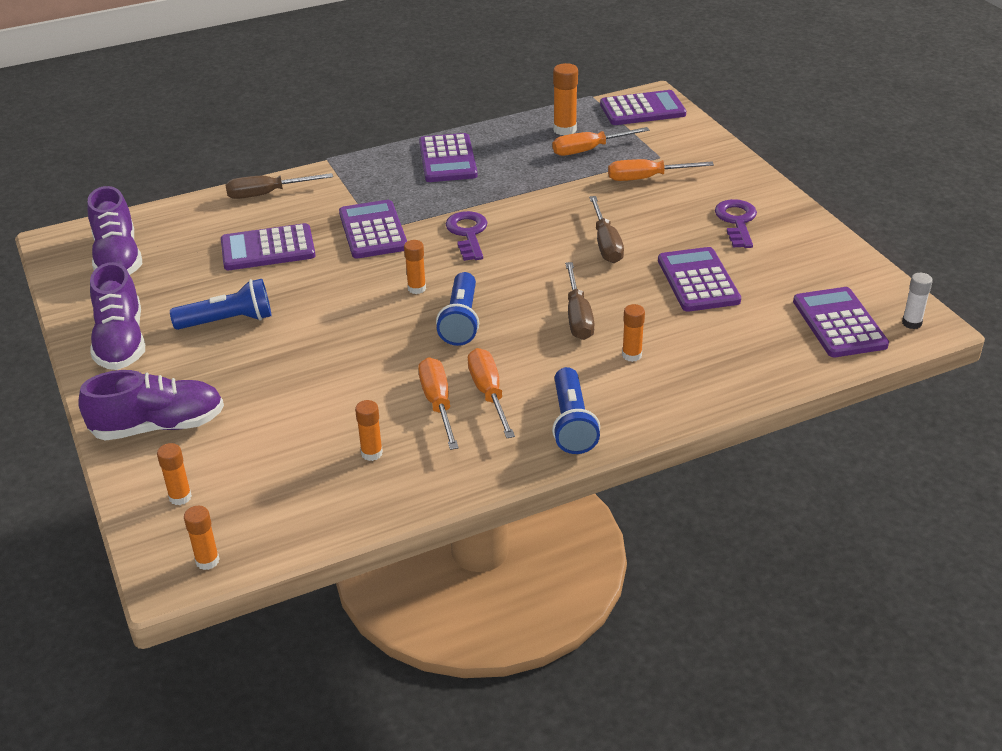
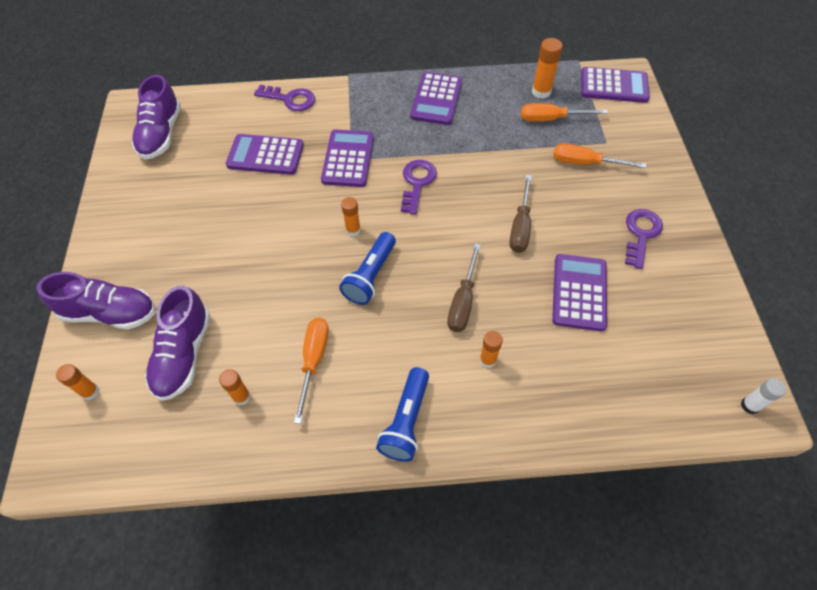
camera: 20 degrees right, 20 degrees up
purple shoe [90,262,145,370] -> purple shoe moved to [145,286,210,401]
blue flashlight [170,279,272,330] -> none
orange glue stick [184,506,220,570] -> none
brown screwdriver [225,173,333,199] -> purple key [254,85,315,111]
orange screwdriver [468,348,515,438] -> none
purple calculator [793,287,889,357] -> none

